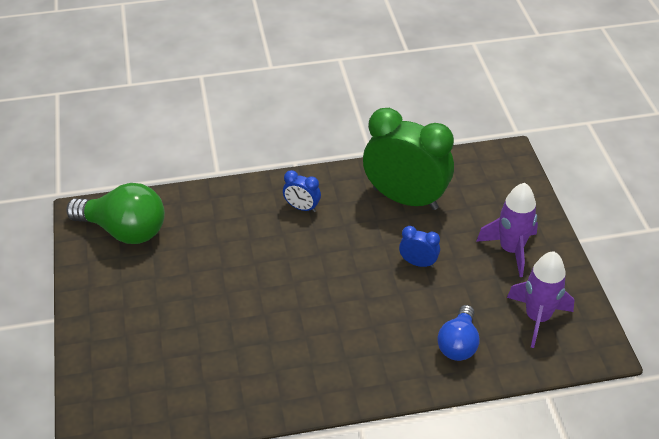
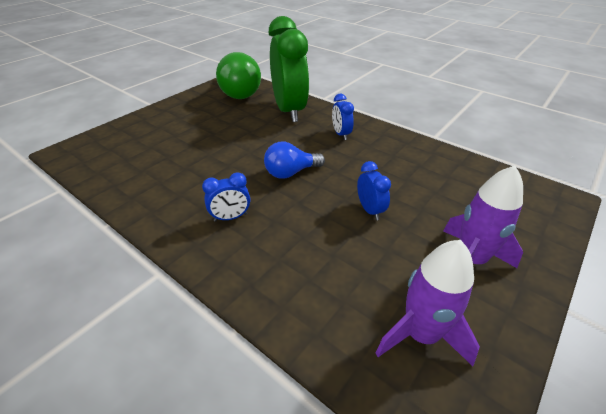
camera: 50 degrees right, 5 degrees down
green clock [363,108,454,210] -> green clock moved to [269,16,309,122]
blue light bulb [437,305,480,361] -> blue light bulb moved to [264,142,325,179]
none -> blue clock [202,172,250,222]

